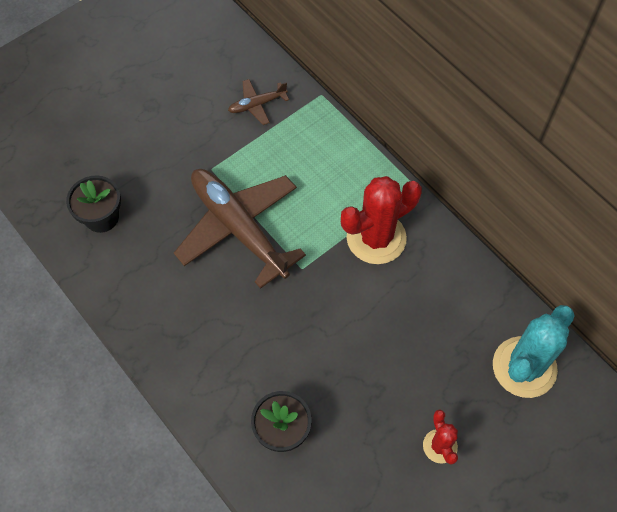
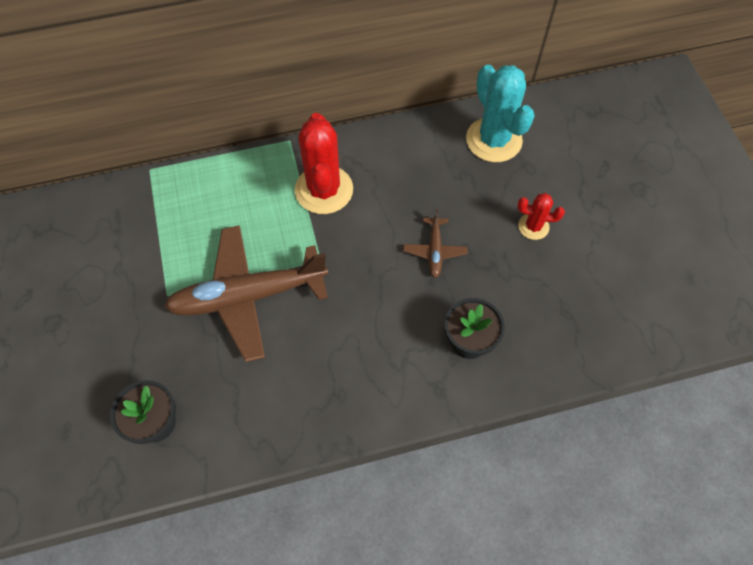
camera: 65 degrees left, 0 degrees up
brown plane [228,79,289,125] -> brown plane moved to [403,209,468,278]

